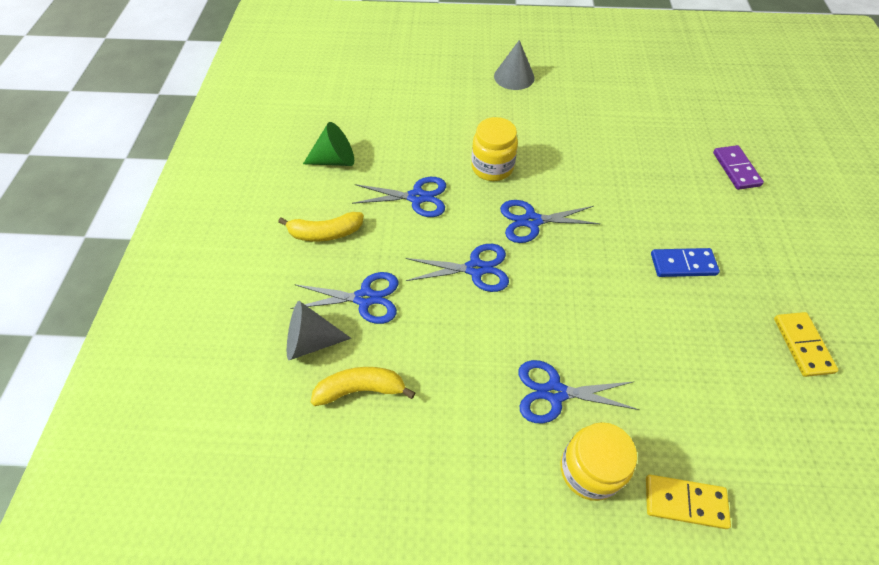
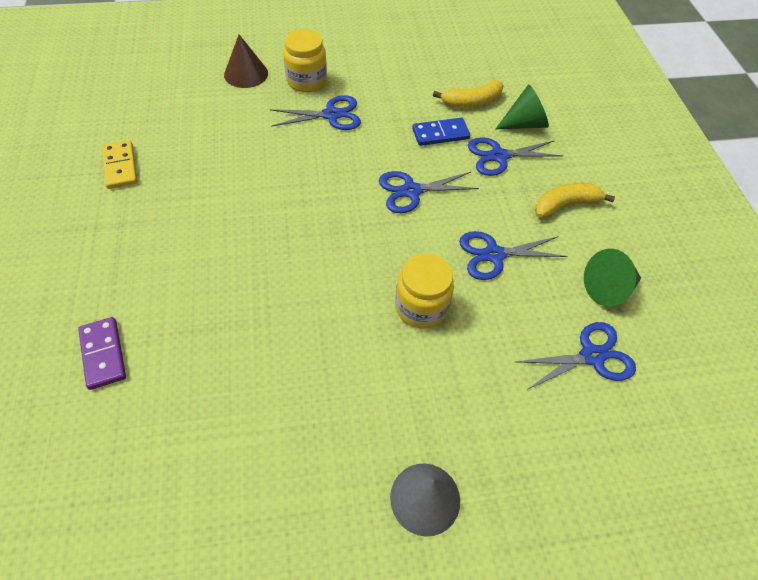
camera: 165 degrees right, 0 degrees up
grey cone [287,301,351,360] -> green cone [496,85,549,129]
blue scissors [500,200,600,243] -> blue scissors moved to [516,322,636,390]
yellow domino [646,475,731,529] -> brown cone [224,35,268,88]
blue domino [651,248,720,277] -> blue domino moved to [412,118,470,146]

